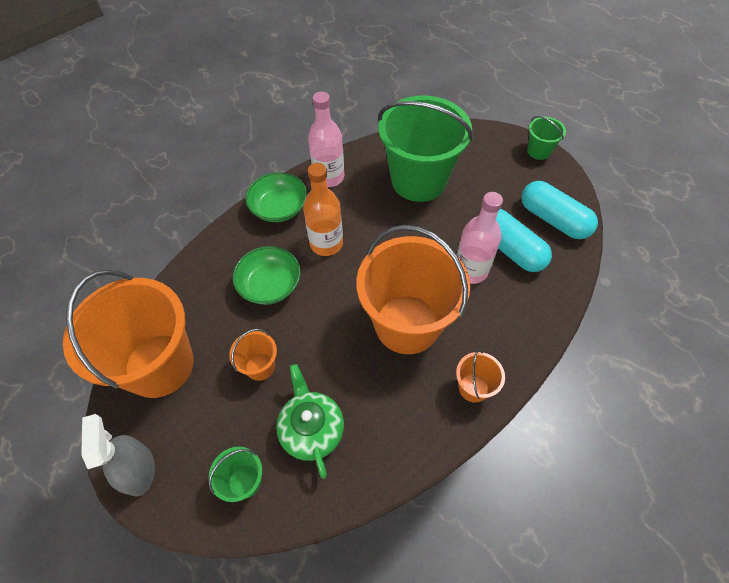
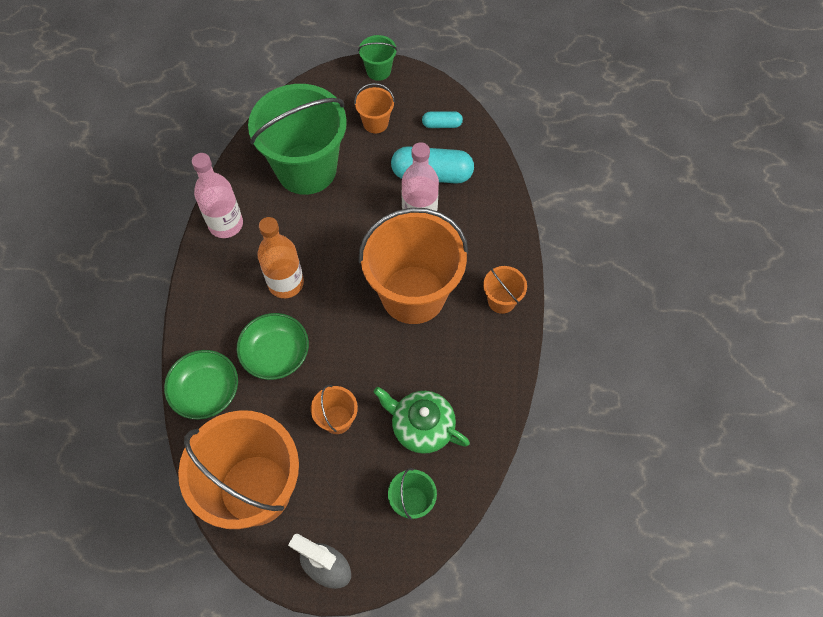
camera: 45 degrees left, 5 degrees up
green bowl [245,172,307,222] -> green bowl moved to [164,350,238,420]
turquoise capsule [521,181,598,239] -> turquoise capsule [422,111,463,128], size x0.51
none -> orange bucket [354,83,395,133]

